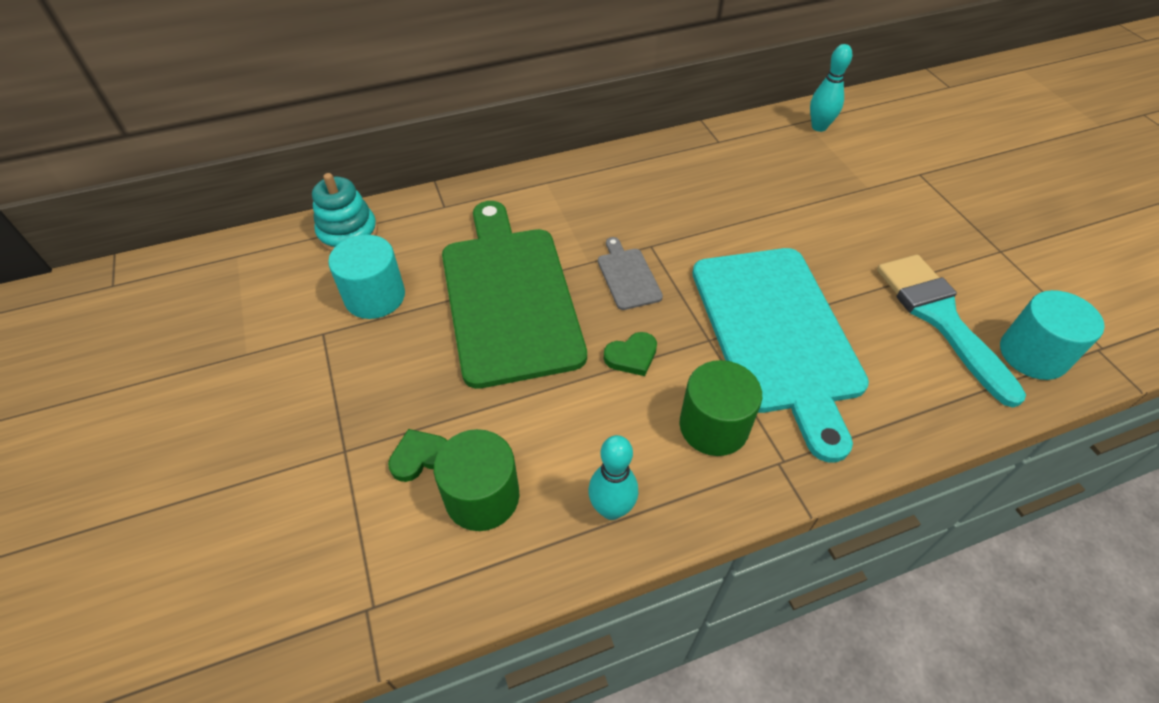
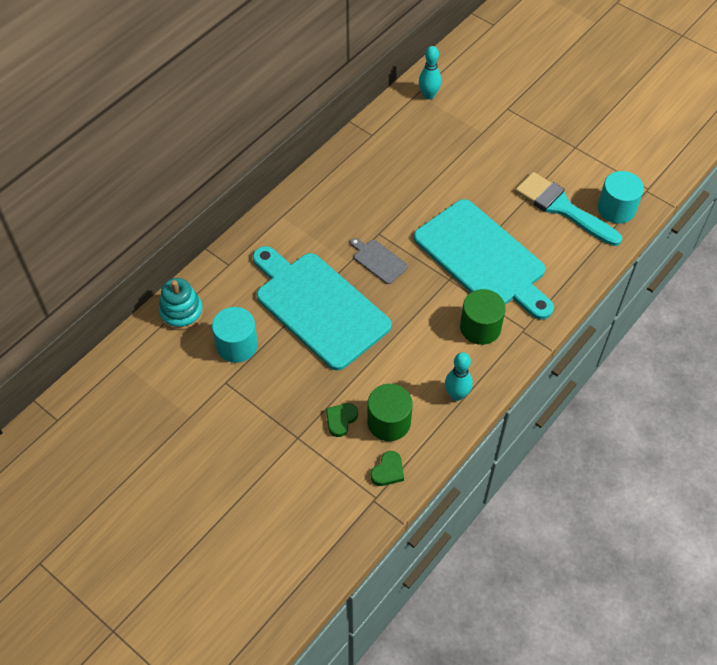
camera: 30 degrees left, 5 degrees up
green cutting board [442,201,587,389] -> turquoise cutting board [253,246,392,371]
green heart [604,332,657,376] -> green heart moved to [371,451,404,486]

